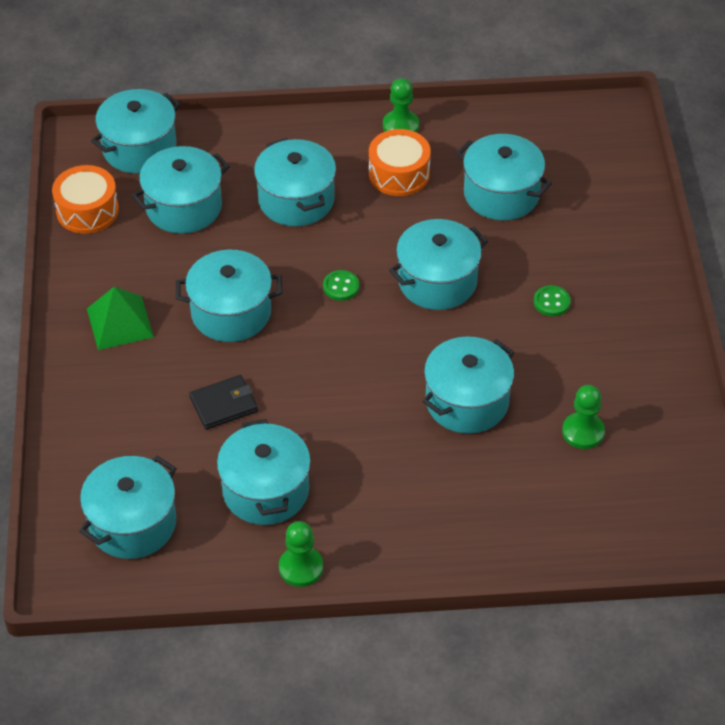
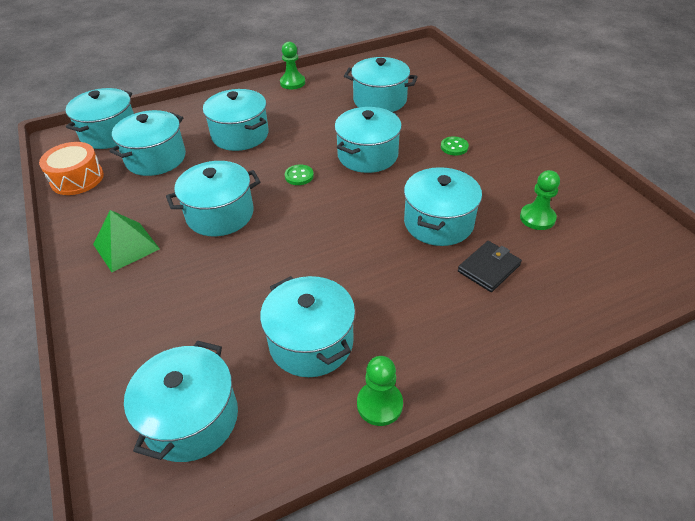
camera: 20 degrees left, 5 degrees down
black wallet [189,375,258,430] -> black wallet moved to [458,241,522,292]
orange drum [369,129,431,196] -> none

